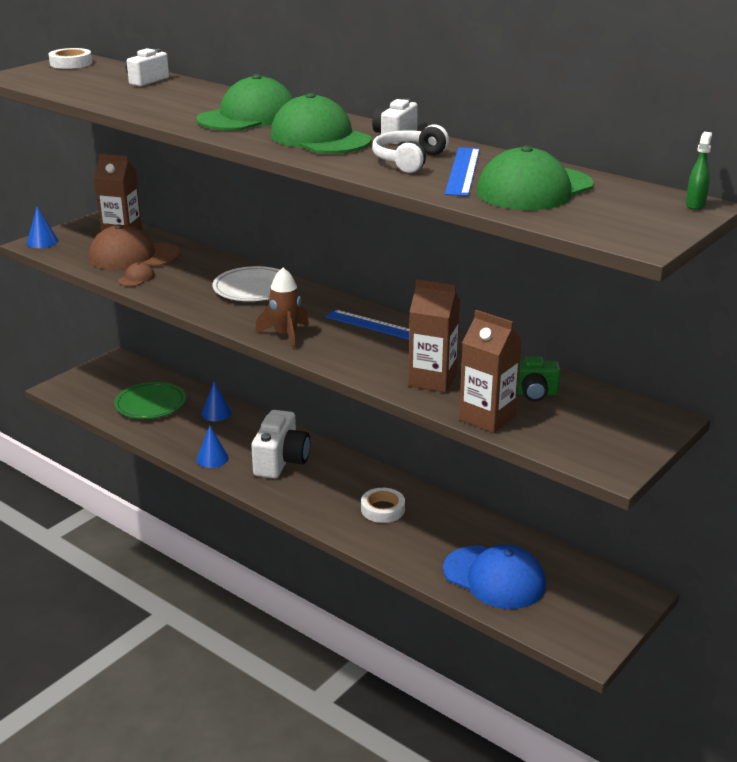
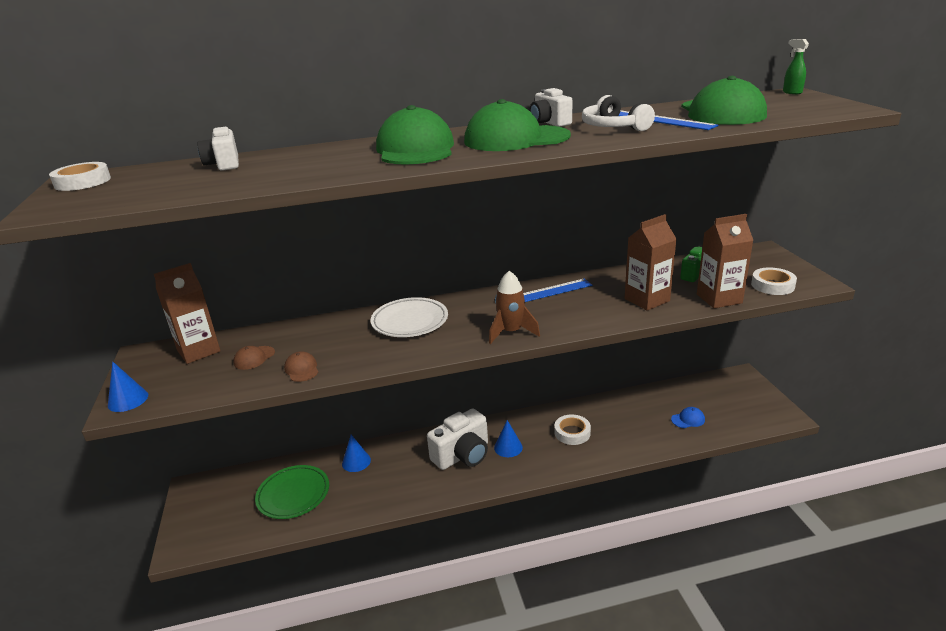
camera: 50 degrees left, 0 degrees up
brown cap [89,225,180,270] -> brown cap [233,346,275,370], size x0.43
blue cone [197,426,229,468] -> blue cone moved to [494,420,523,457]
white camera [251,410,310,478] -> white camera turned 90 degrees clockwise [427,408,488,470]
blue cap [443,545,546,609] -> blue cap [671,407,705,428], size x0.43
none -> white tape [751,267,797,295]

